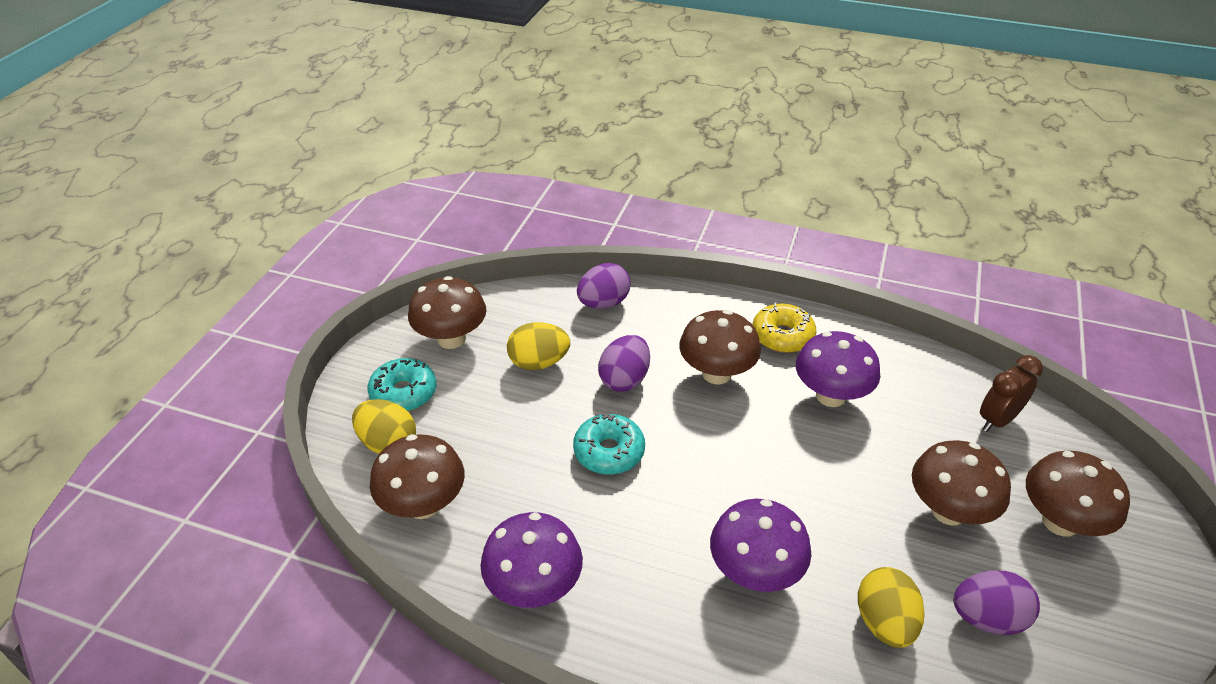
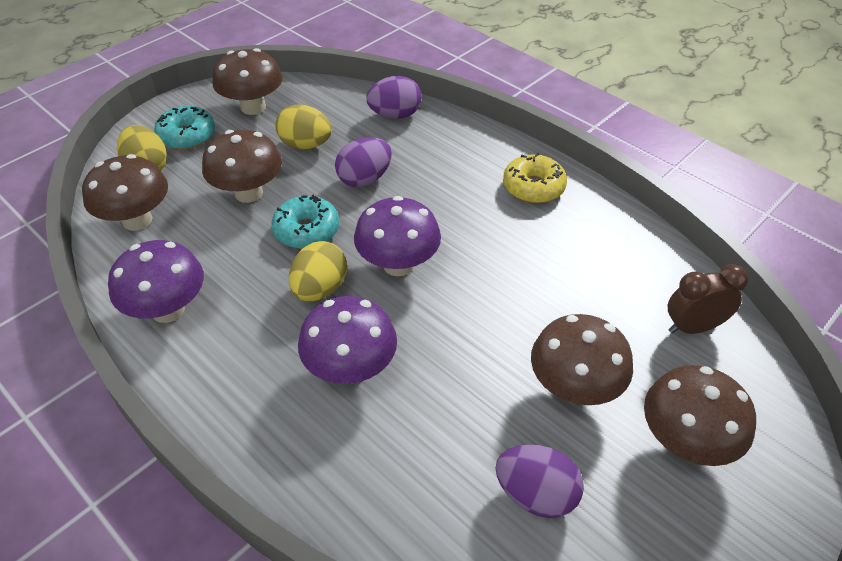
camera: 25 degrees right, 5 degrees up
brown mushroom [679,310,761,384] -> brown mushroom moved to [202,130,282,203]
purple mushroom [796,331,880,407] -> purple mushroom moved to [354,196,441,276]
yellow egg [858,567,925,648] -> yellow egg moved to [289,241,347,301]

